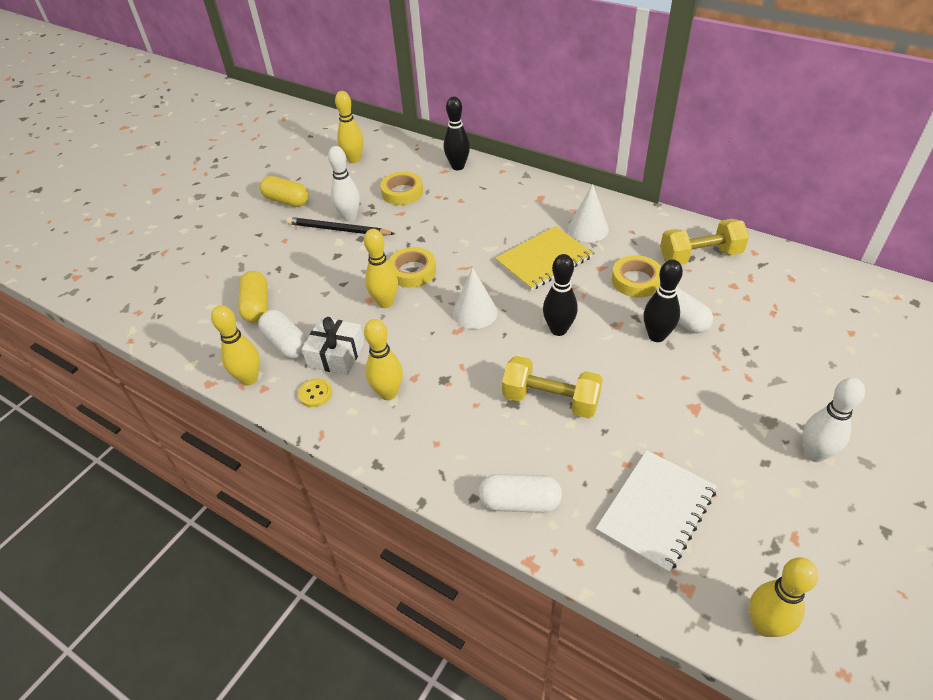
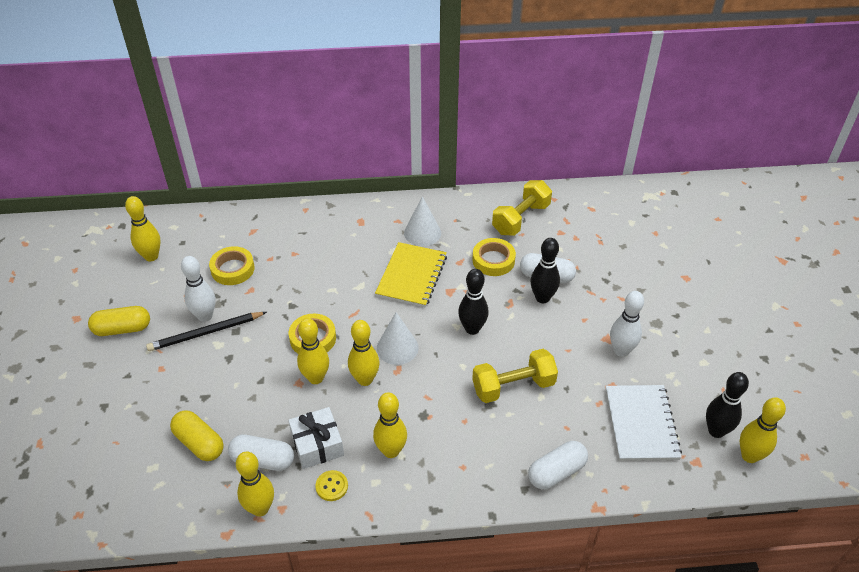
camera: 40 degrees left, 0 degrees up
black bowling pin [444,96,470,170] -> black bowling pin moved to [706,372,749,438]
white bowling pin [803,378,865,462] -> white bowling pin moved to [610,291,644,357]
none -> yellow bowling pin [348,320,380,386]

